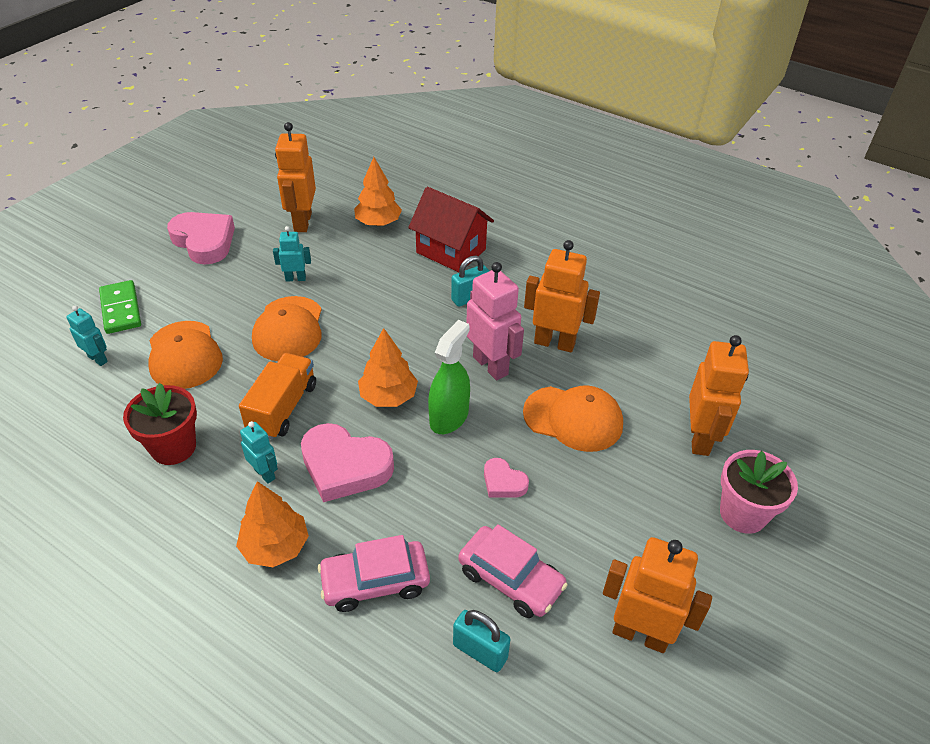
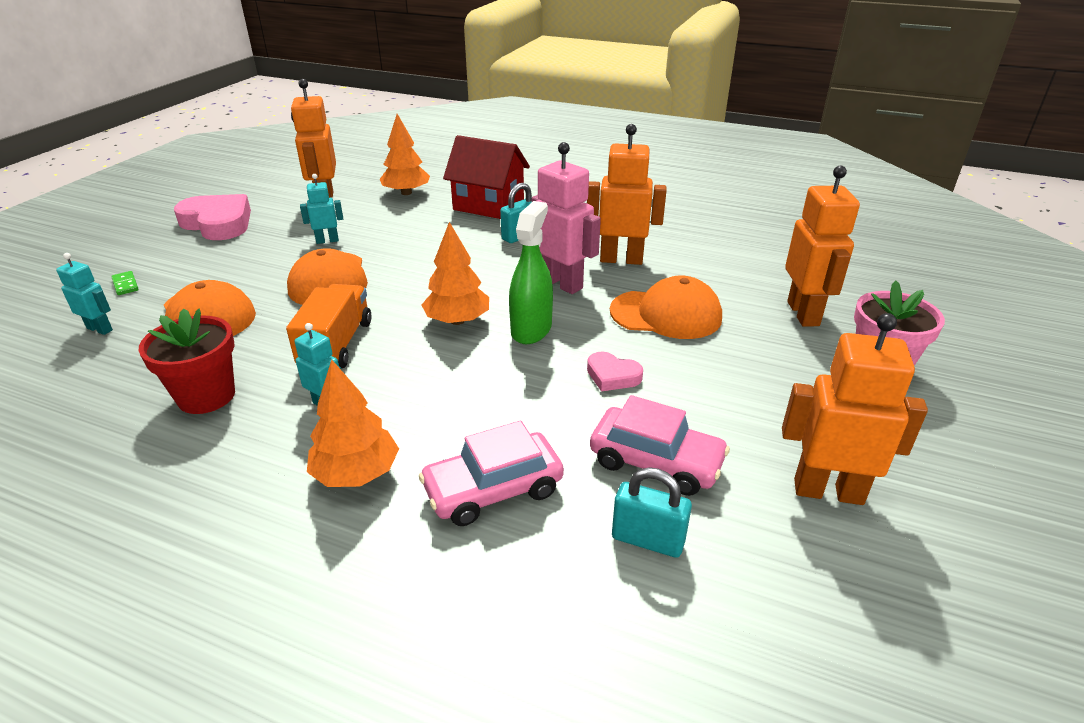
camera: 10 degrees left, 10 degrees down
green domino [99,280,141,334] -> green domino [111,271,139,295], size x0.50
pink heart [301,423,394,502] -> none

